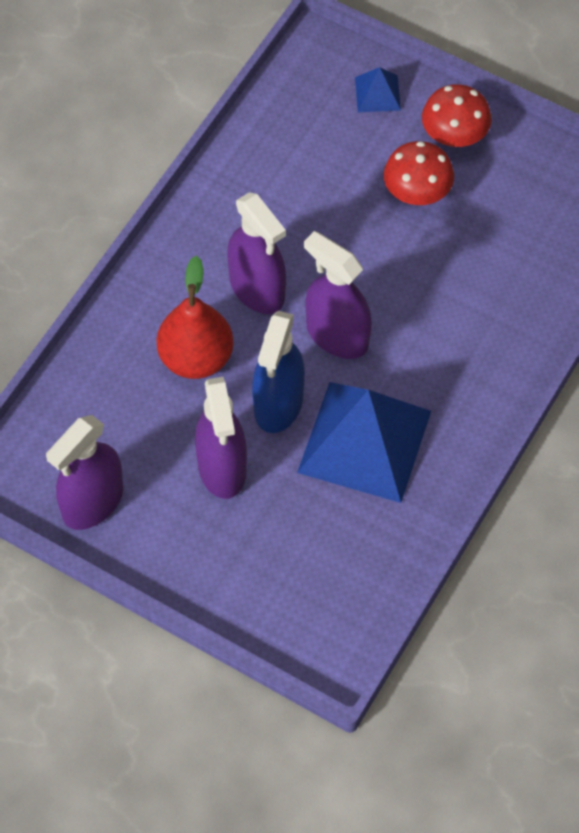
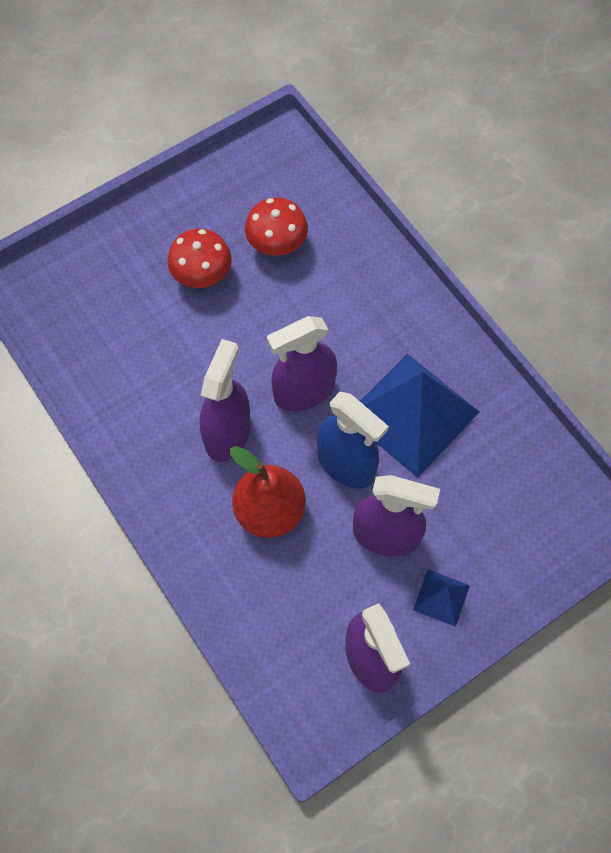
camera: 65 degrees left, 5 degrees up
purple spray bottle [227,192,286,314] -> purple spray bottle turned 60 degrees counterclockwise [199,339,251,462]
blue pyramid [355,67,401,112] -> blue pyramid moved to [413,569,470,627]
red mushroom [422,84,492,147] -> red mushroom moved to [245,197,308,256]

